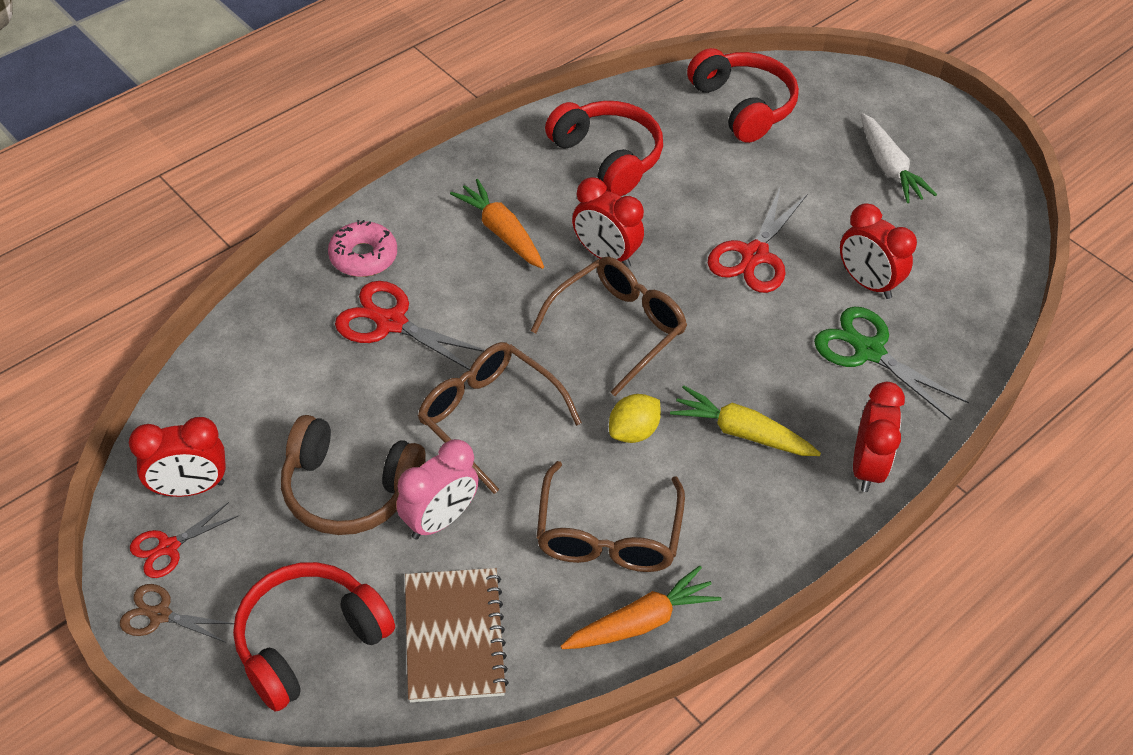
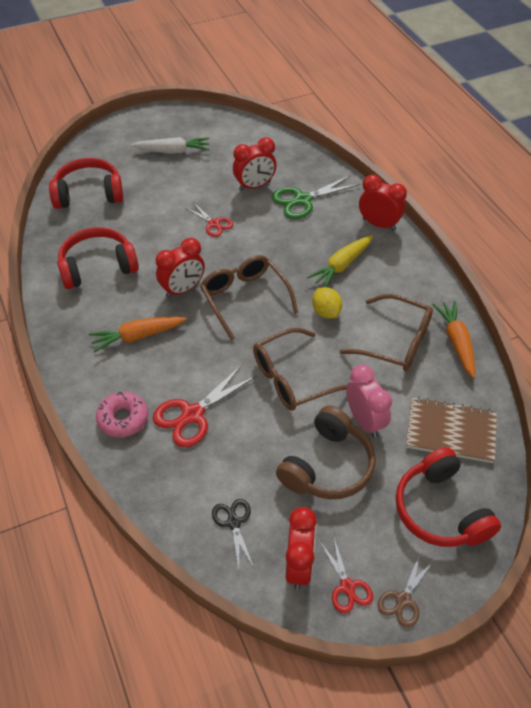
camera: 70 degrees left, 0 degrees up
red scissors [708,188,807,293] -> red scissors [186,202,233,237], size x0.60
none -> black scissors [212,499,254,569]

